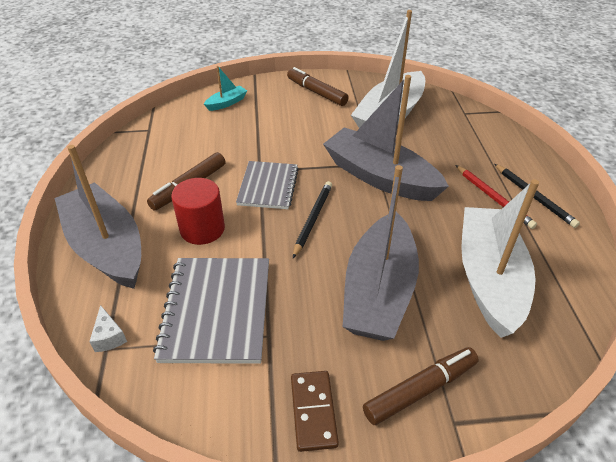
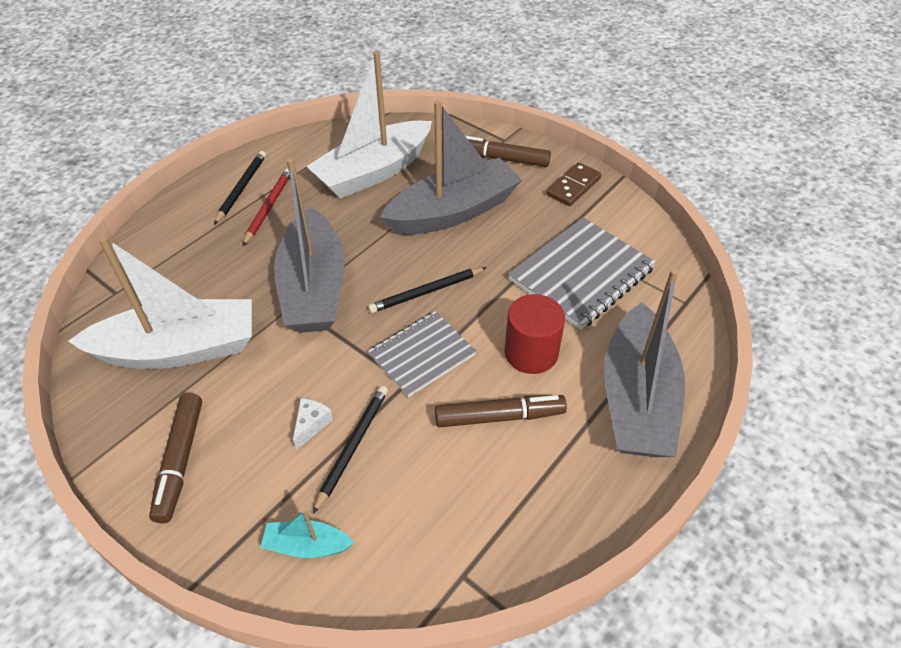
camera: 135 degrees left, 5 degrees up
white cheese [89,305,127,352] -> white cheese moved to [293,398,333,450]
none -> black pencil [313,386,388,514]

